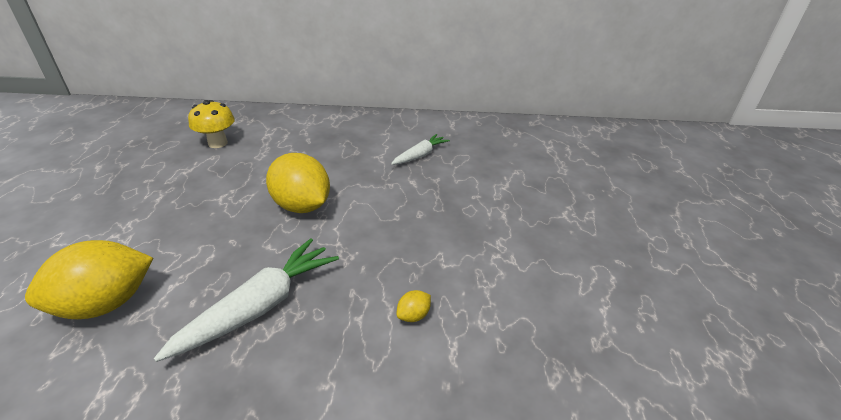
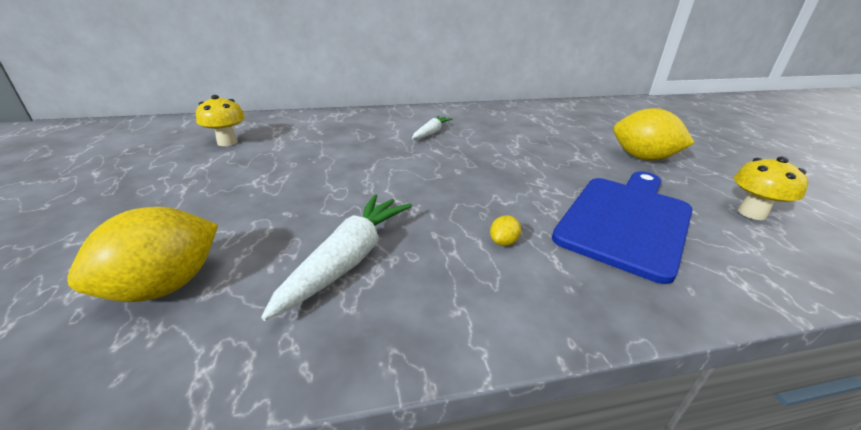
camera: 15 degrees left, 5 degrees down
yellow lemon [266,153,330,213] -> yellow lemon moved to [614,108,694,160]
none -> blue cutting board [552,171,692,284]
none -> yellow mushroom [734,157,808,220]

